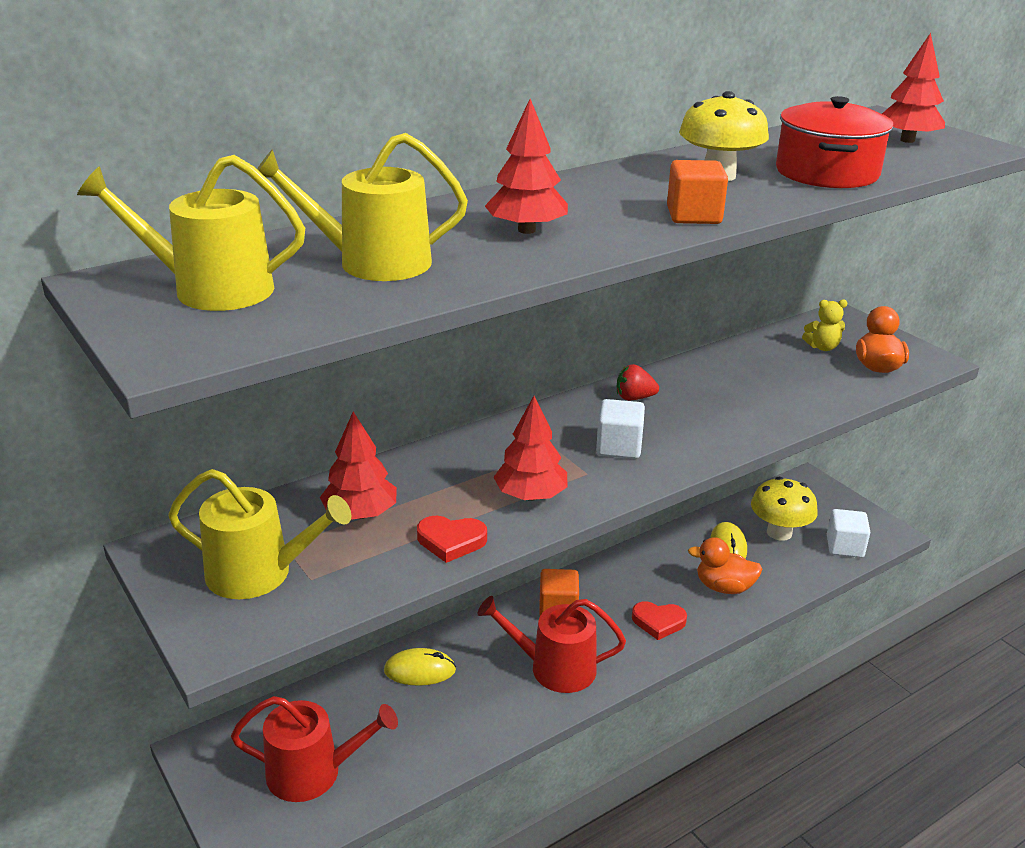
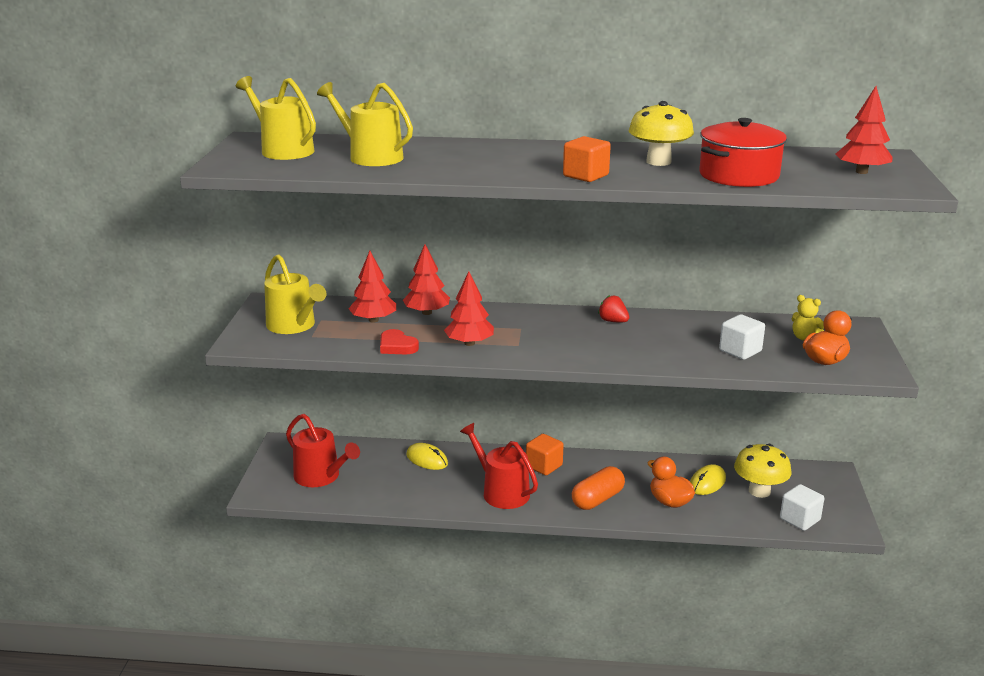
camera: 40 degrees right, 5 degrees down
red tree [485,99,568,234] -> red tree moved to [403,244,450,315]
white cube [596,399,645,459] -> white cube moved to [719,314,765,360]
red heart [632,601,687,640] -> orange capsule [572,466,625,510]

